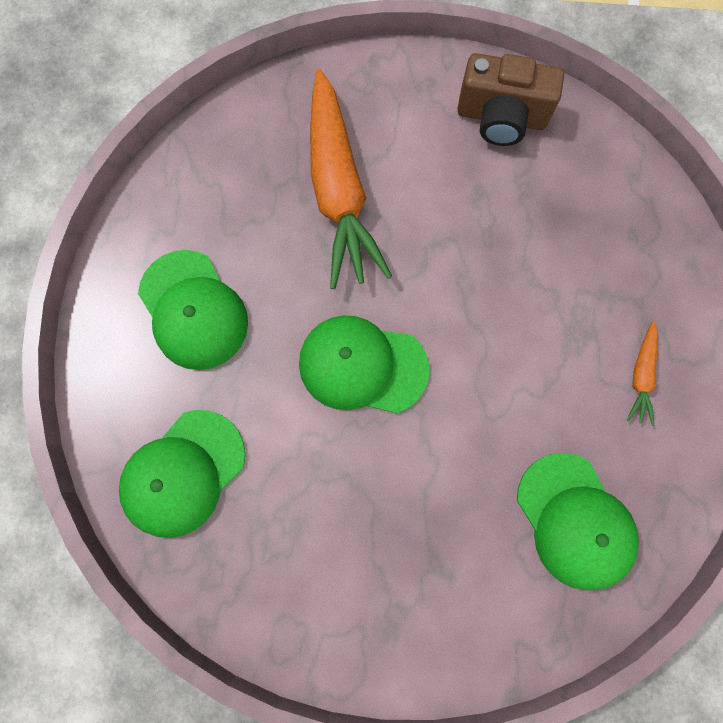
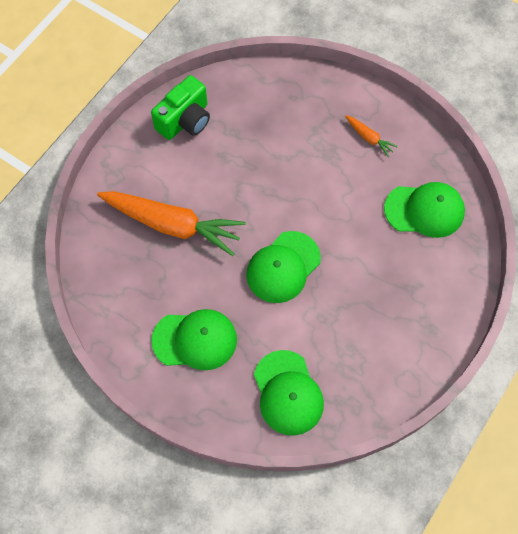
camera: 60 degrees left, 10 degrees down
brown camera [457,53,564,146] -> green camera [151,75,210,140]

